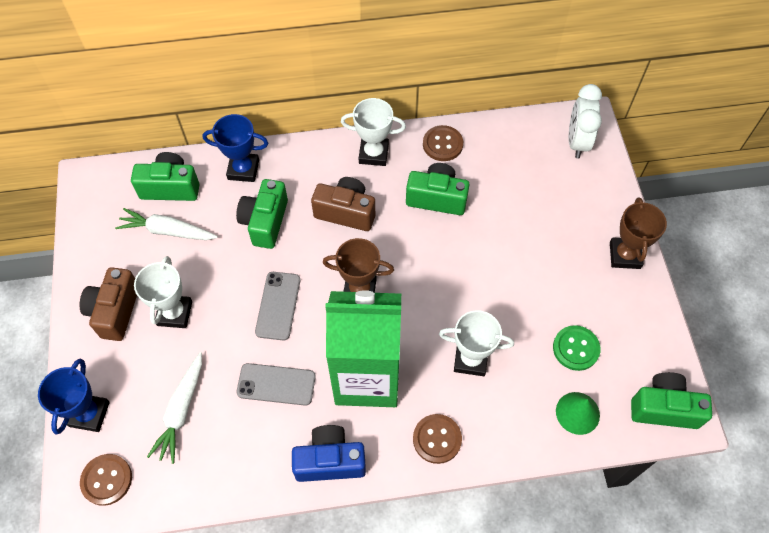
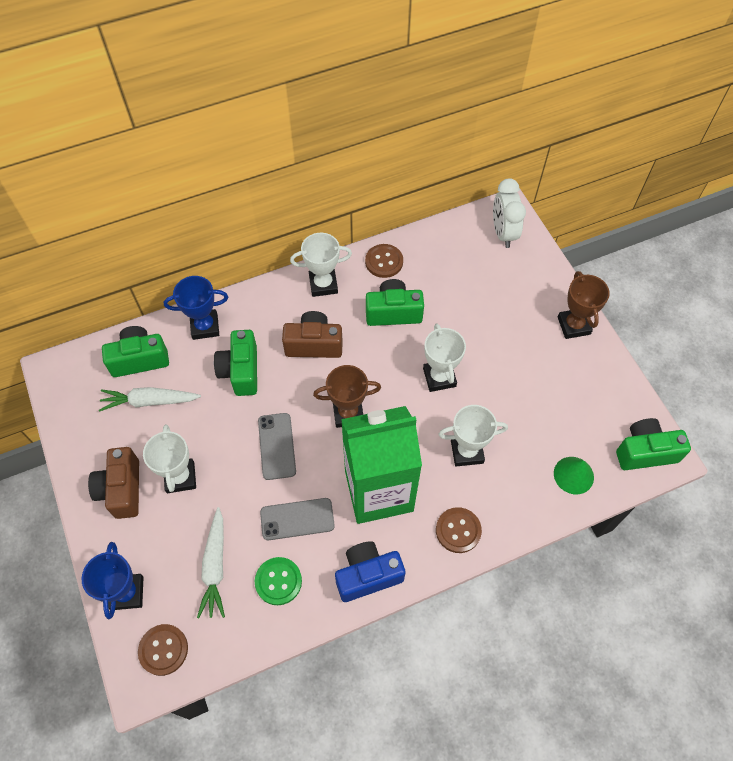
camera: 15 degrees left, 0 degrees up
green button [553,325,601,371] -> green button moved to [255,557,302,605]
none -> white trophy [423,324,466,392]

